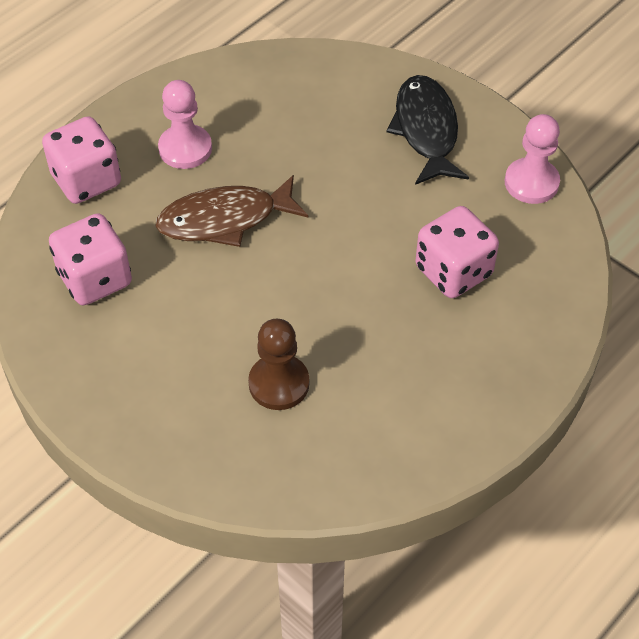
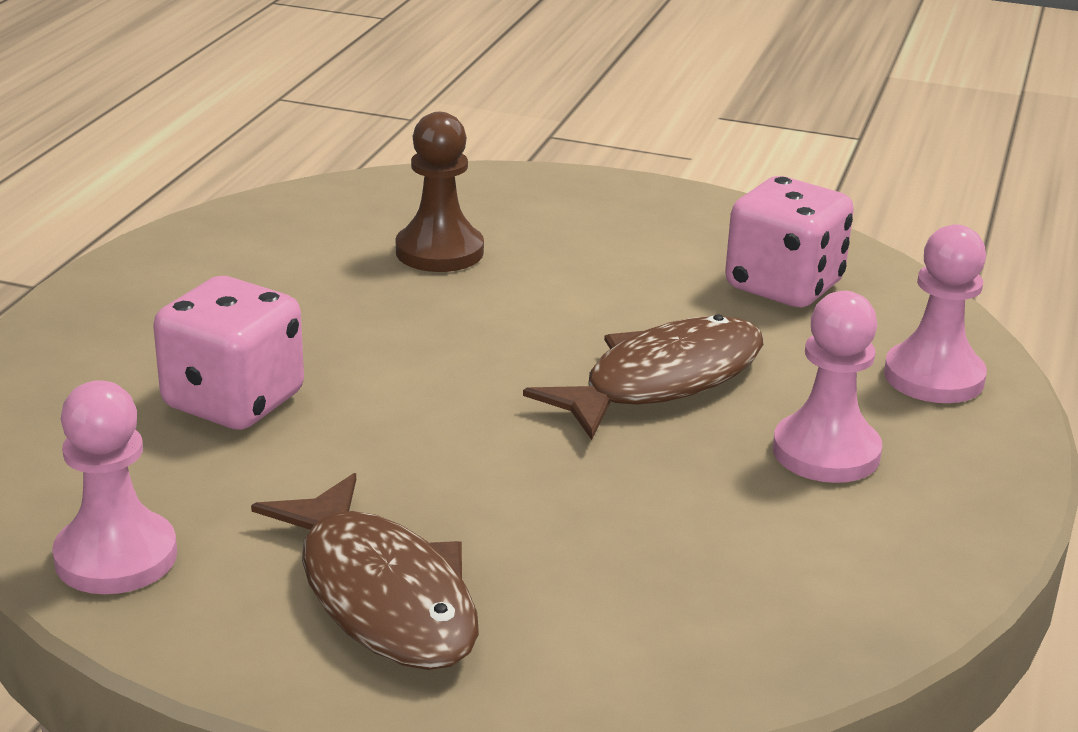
camera: 155 degrees right, 25 degrees down
pink dice [42,116,121,204] -> pink pawn [884,224,987,403]
black fish [386,75,469,185] -> brown fish [251,473,479,670]

